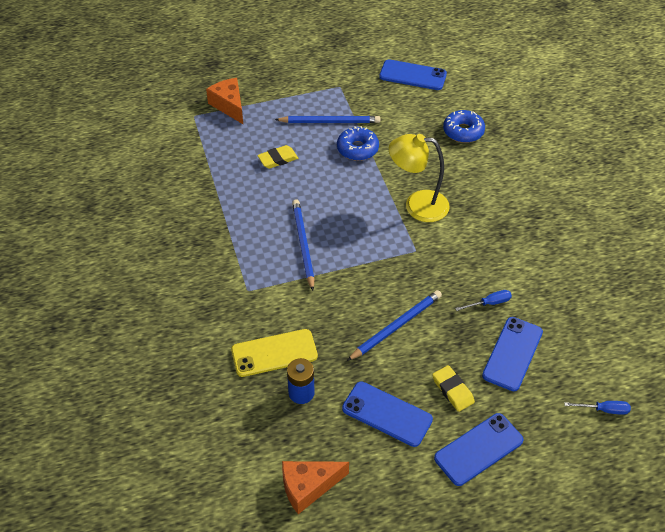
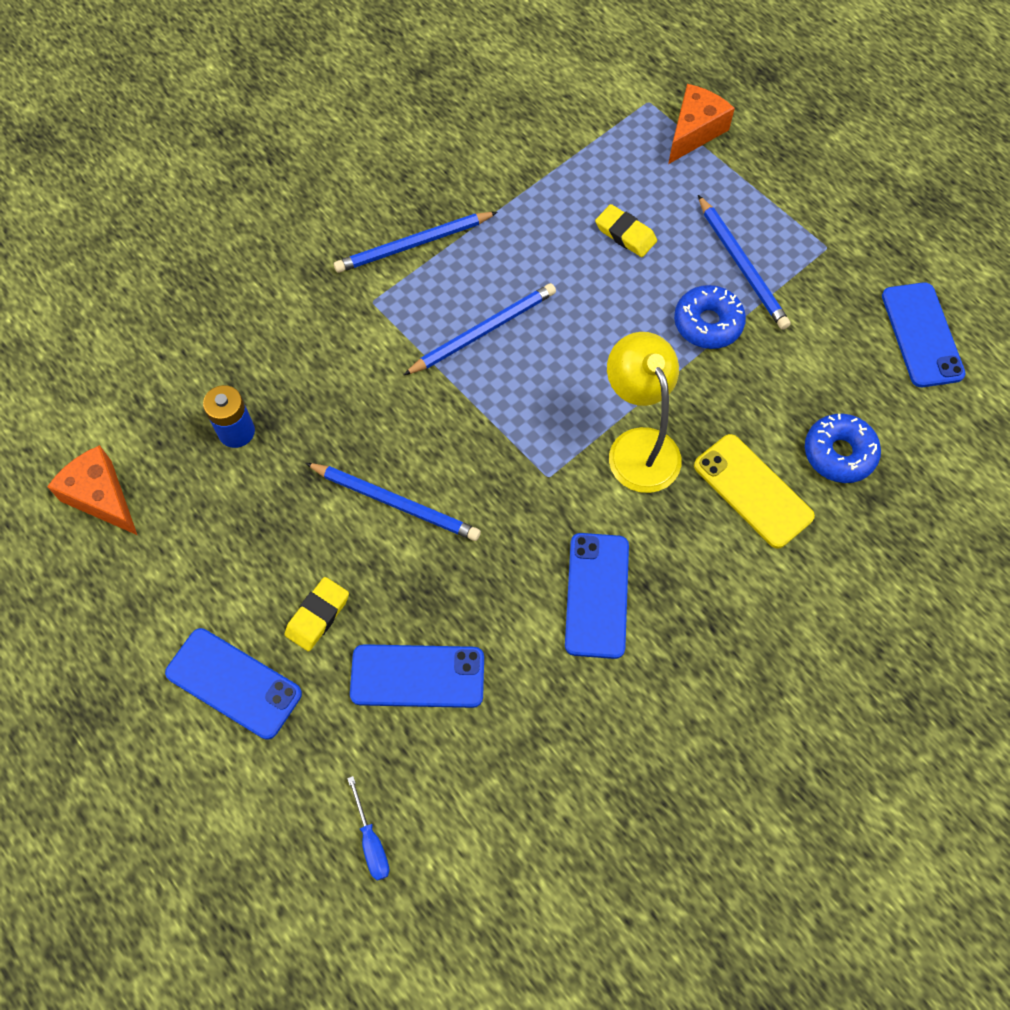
camera: 65 degrees right, 15 degrees up
yellow phone [231,329,318,377] -> yellow phone moved to [694,434,815,549]
blue phone [342,382,433,447] -> blue phone moved to [565,533,629,659]
blue screwdriver [455,290,512,311] -> none
none -> blue pencil [334,212,497,273]

